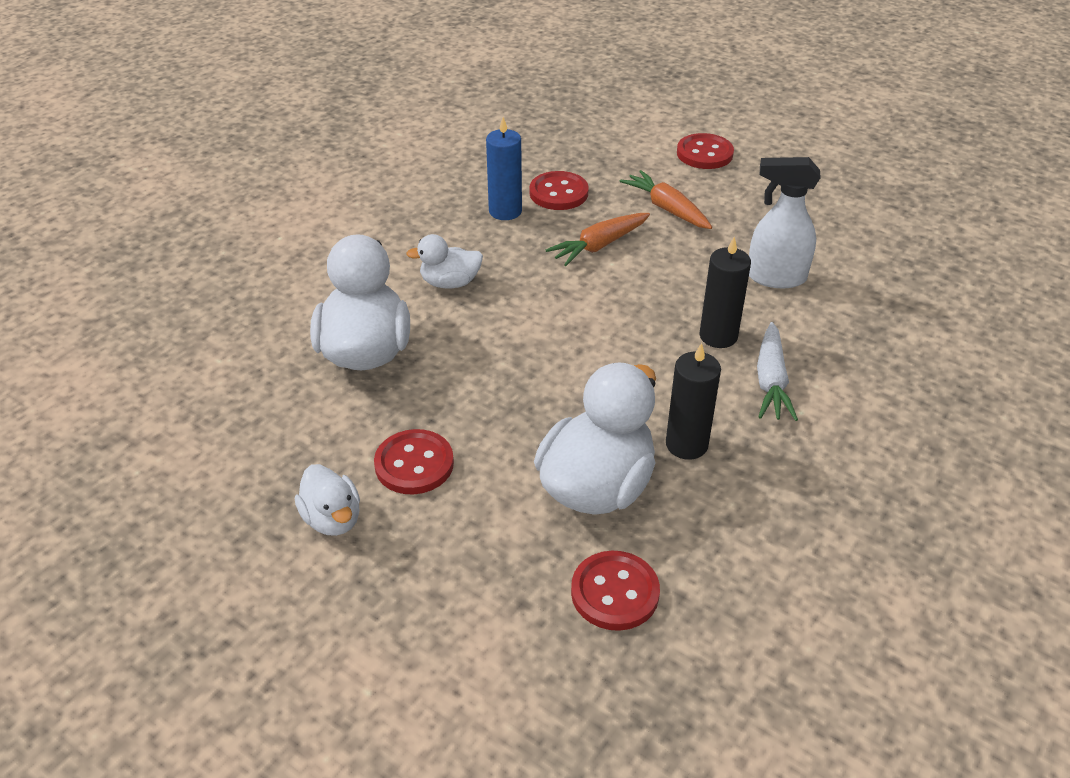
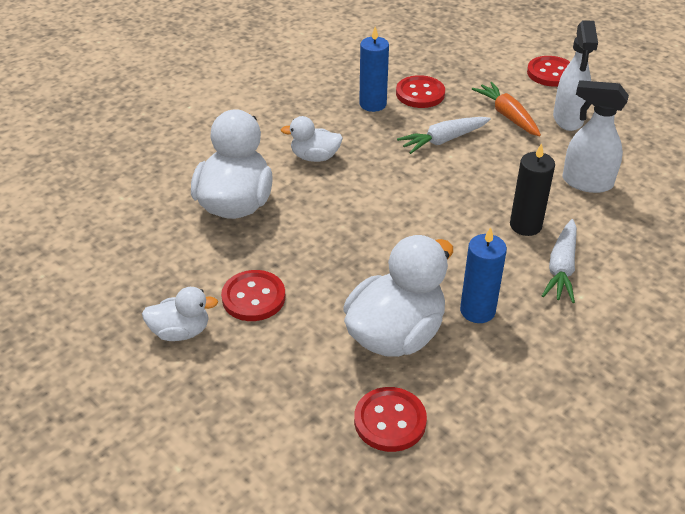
camera: 10 degrees right, 0 degrees up
white duck [295,464,360,536] -> white duck turned 75 degrees counterclockwise [142,287,218,341]
orange carrot [546,213,650,266] -> white carrot [397,117,491,154]
black candle [666,343,721,460] -> blue candle [460,227,507,323]
none -> white spray bottle [553,20,598,131]

